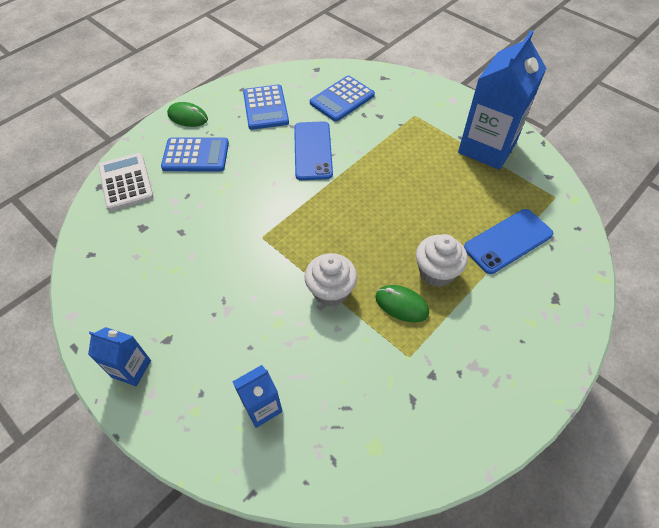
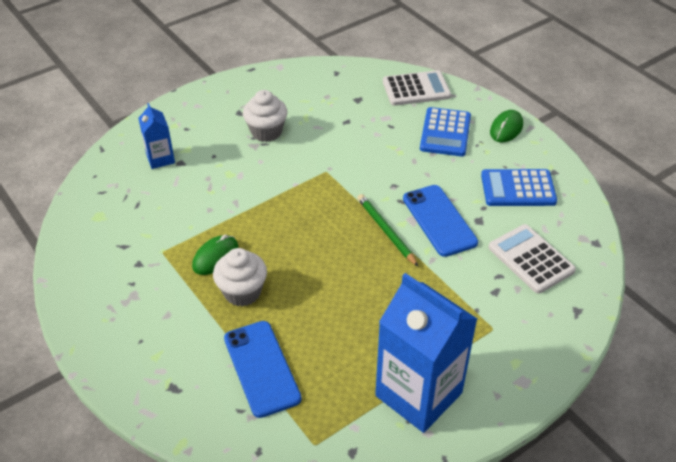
camera: 100 degrees right, 10 degrees down
blue carton [88,327,151,386] -> none
blue phone [294,121,333,180] -> blue phone turned 60 degrees clockwise [403,185,478,257]
white cupcake [305,253,357,307] -> white cupcake moved to [243,90,288,142]
blue calculator [310,75,375,122] -> white calculator [488,224,576,294]
none -> green pencil [357,194,419,267]

